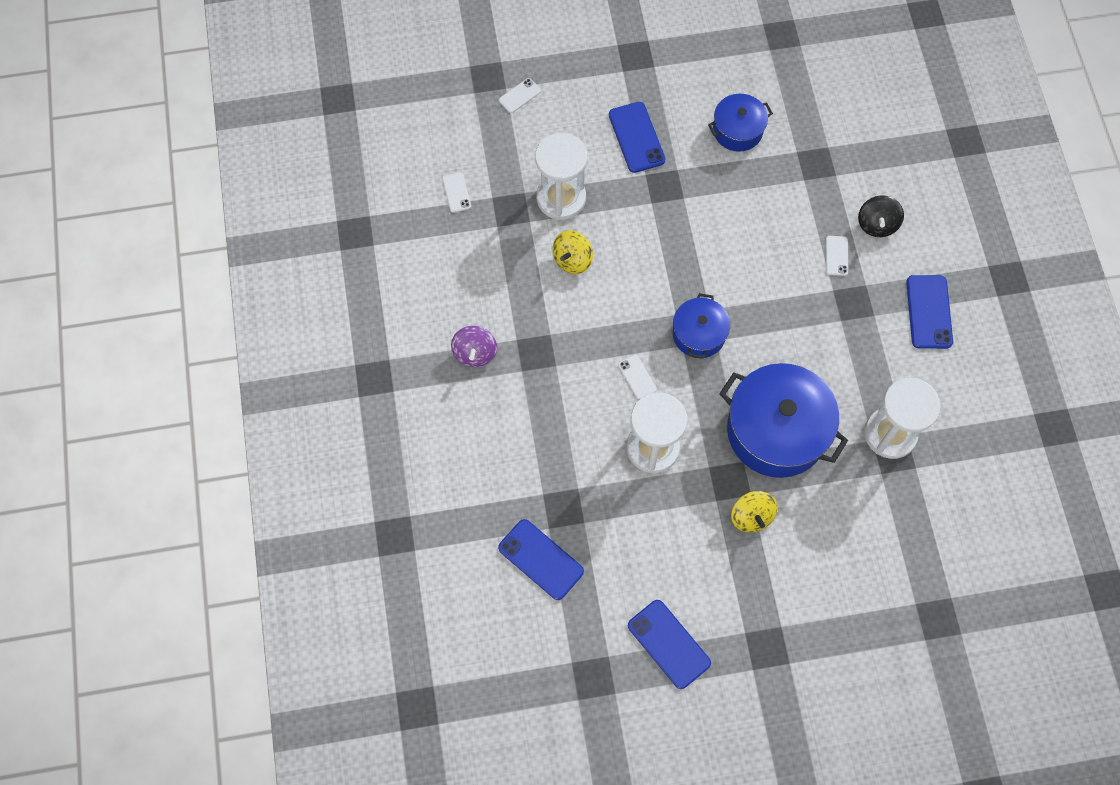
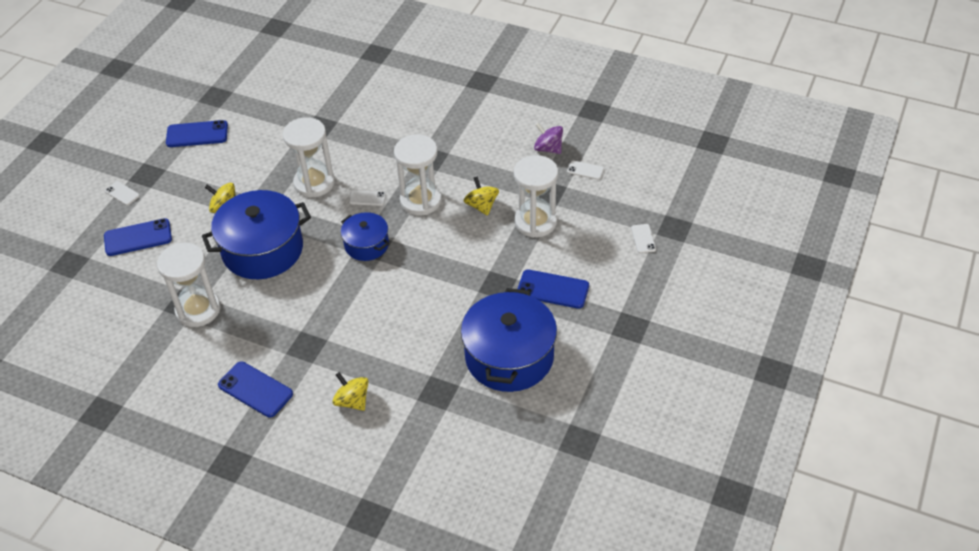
camera: 125 degrees right, 20 degrees down
purple spinning top [451,326,497,367] -> purple spinning top moved to [534,123,563,154]
blue phone [498,519,584,600] -> blue phone moved to [104,218,172,256]
blue pot [708,94,773,152] -> blue pot [461,288,557,392], size x1.83
white phone [826,236,848,276] -> white phone moved to [105,181,140,205]
black spinning top [858,195,904,237] -> yellow spinning top [332,372,369,411]
none -> white hourglass [394,134,442,215]

